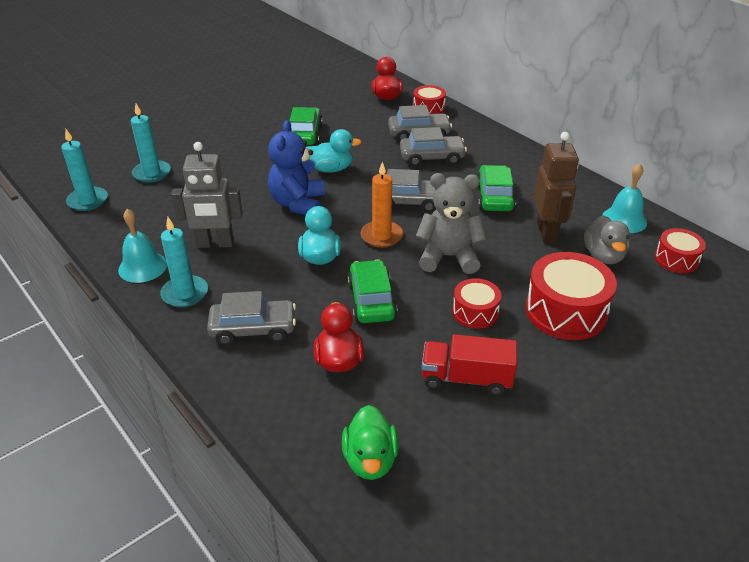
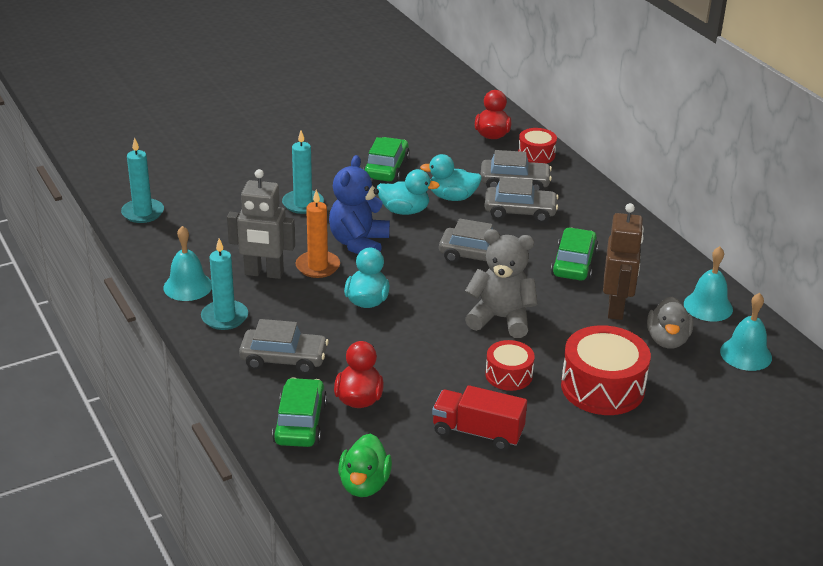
camera: 10 degrees right, 5 degrees down
turquoise candle [131,104,171,183] -> turquoise candle moved to [282,130,324,214]
green car [348,260,398,323] -> green car moved to [272,377,327,447]
orange candle [361,161,403,248] -> orange candle moved to [296,190,340,278]
red drum [655,228,706,273] -> turquoise bell [720,293,772,371]
none -> turquoise duck [420,154,482,201]

